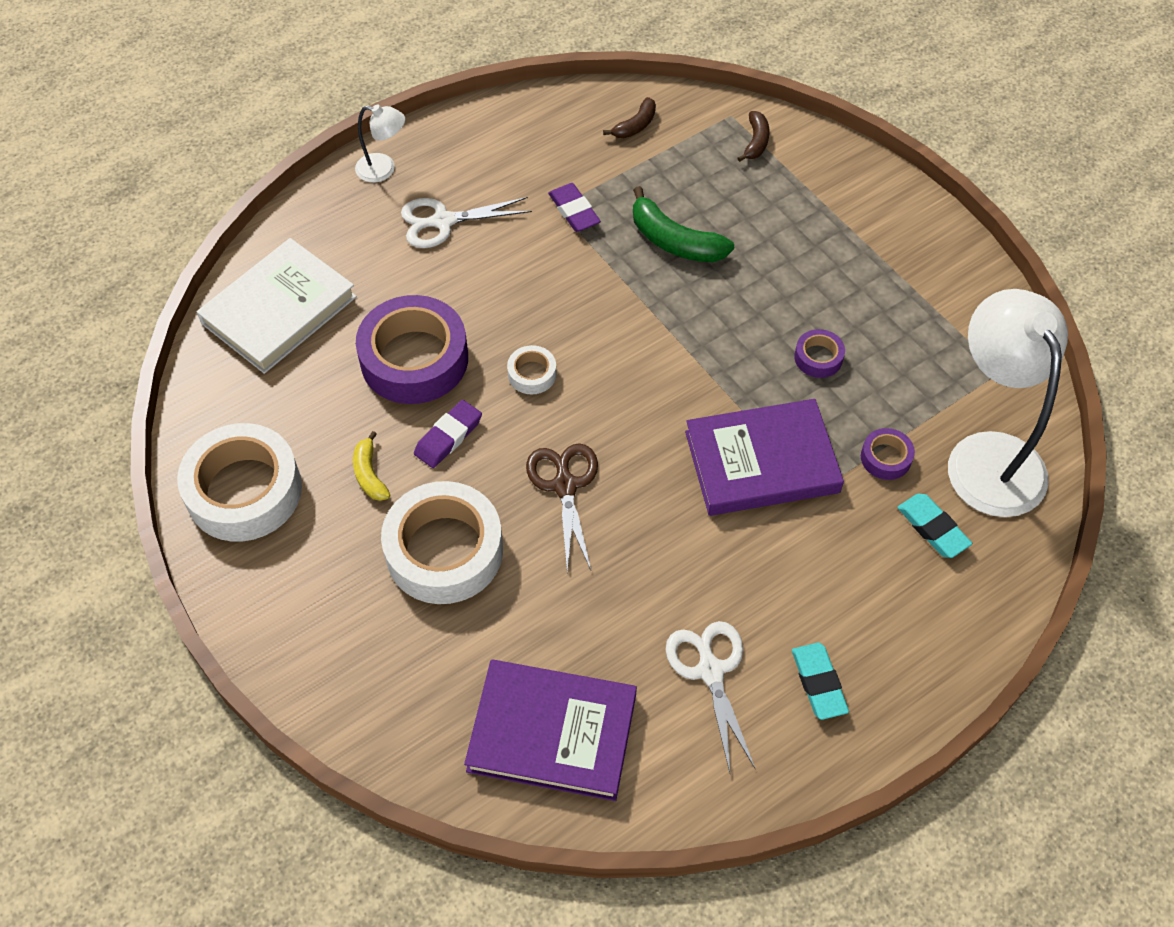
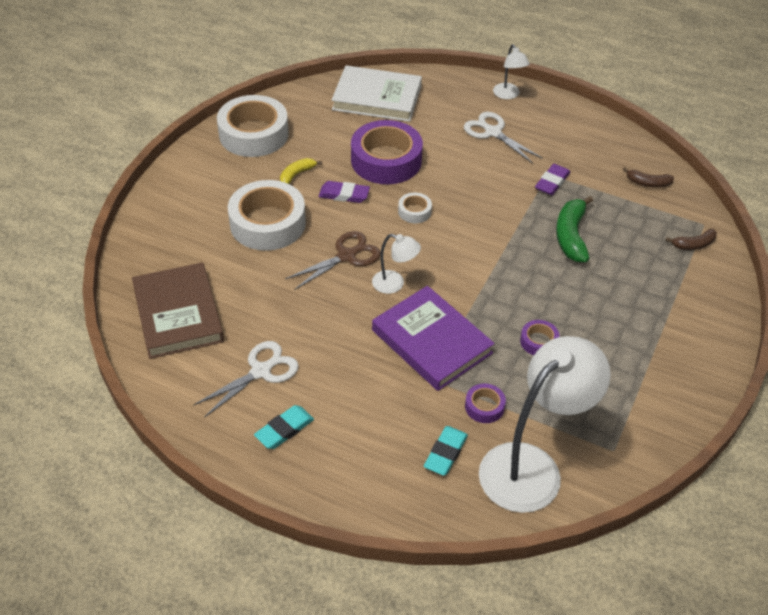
camera: 60 degrees right, 10 degrees down
purple book [464,660,637,801] -> brown book [132,262,224,359]
none -> white lamp [372,234,421,294]

